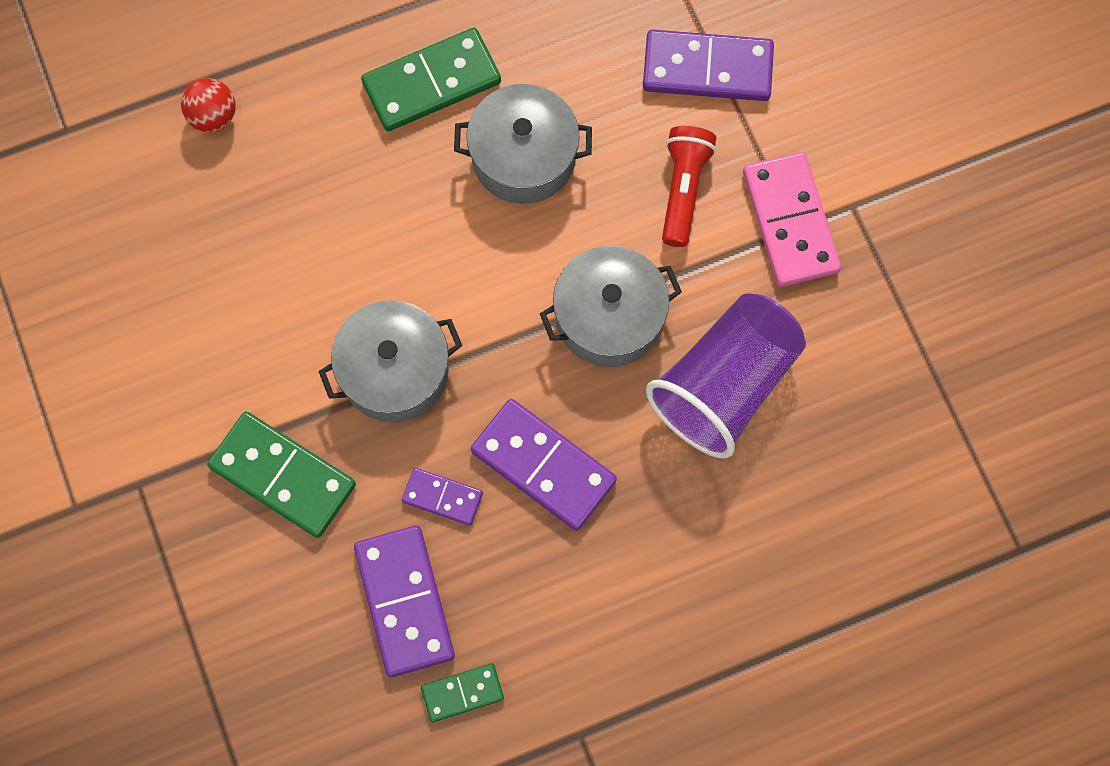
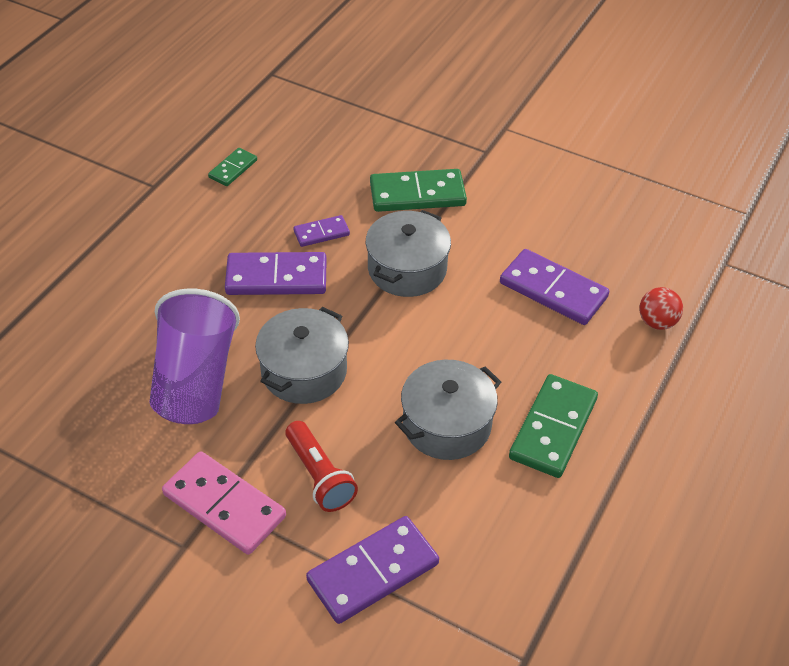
camera: 140 degrees right, 25 degrees down
purple domino [354,526,455,677] -> purple domino moved to [500,249,609,325]

